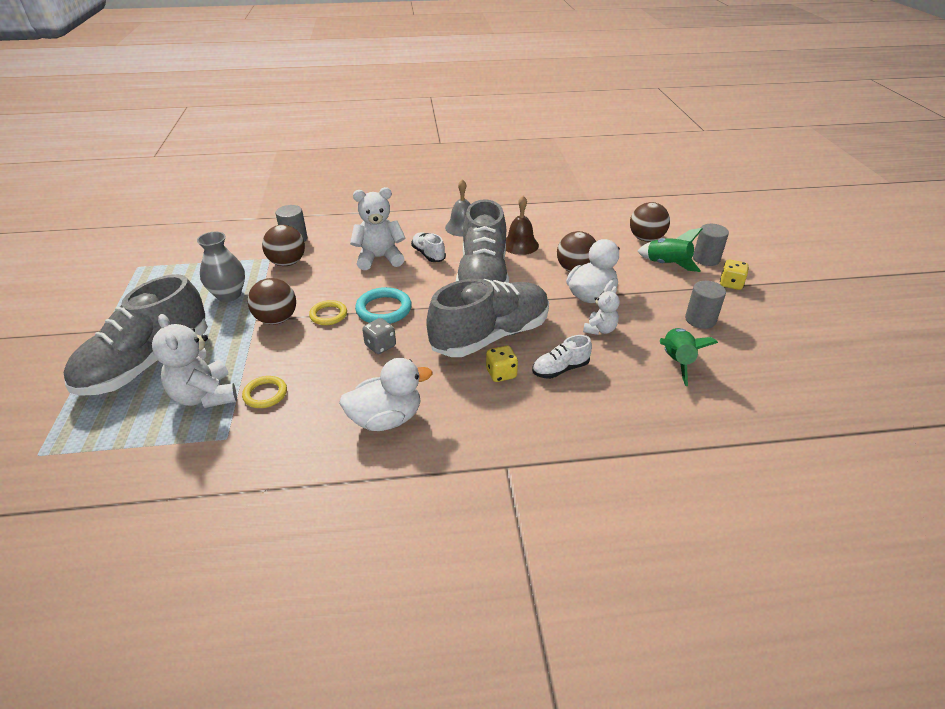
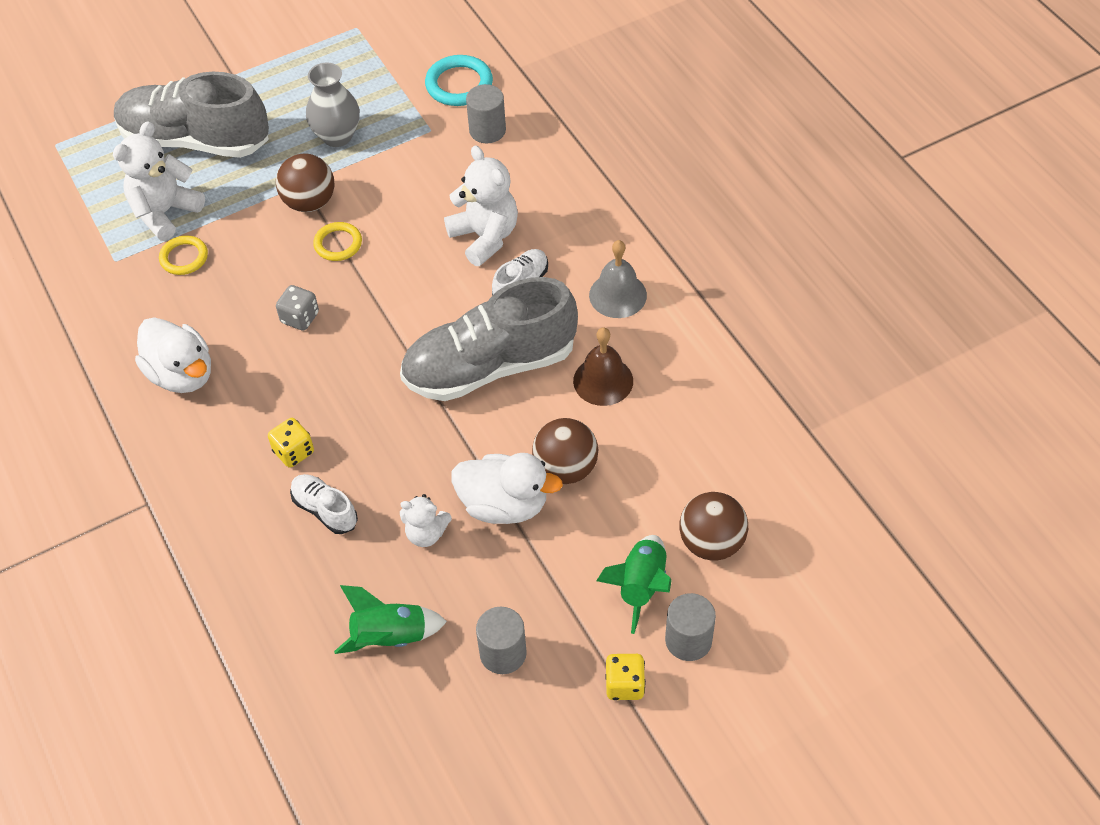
camera: 70 degrees right, 15 degrees up
brown ball [262,225,305,266] -> none
turquoise ring [355,287,412,324] -> turquoise ring moved to [425,55,493,106]
grey shoe [426,279,549,357] -> none

